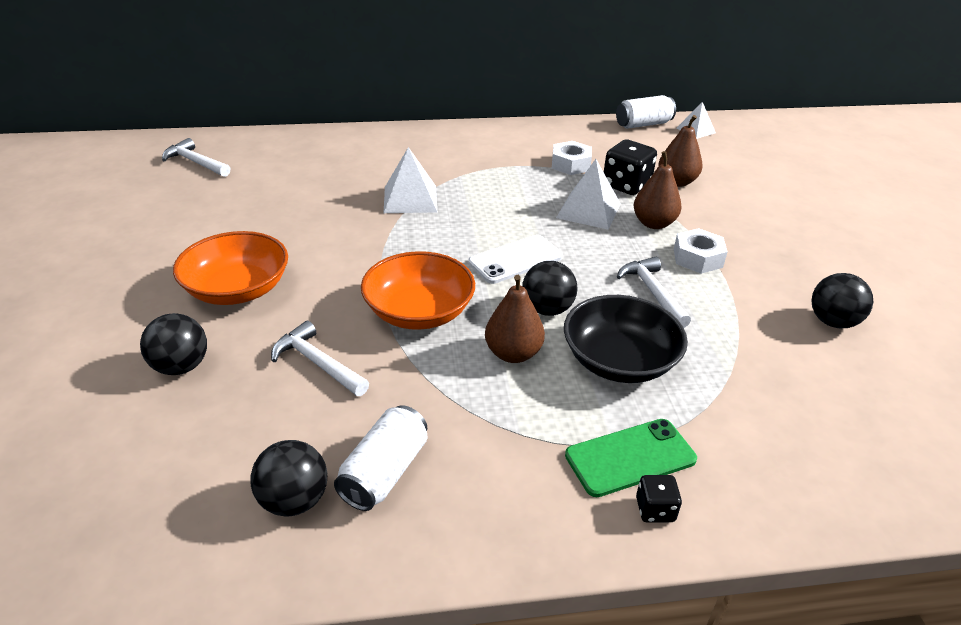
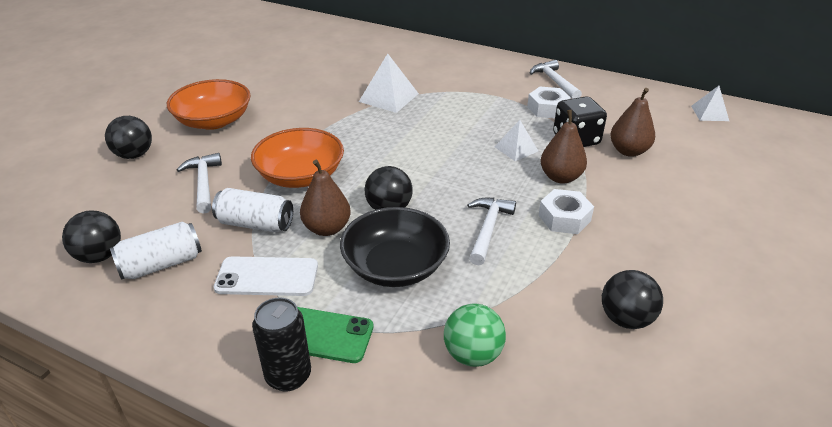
camera: 35 degrees right, 0 degrees up
white hammer [162,138,230,177] -> white hammer moved to [530,60,582,99]
white phone [468,235,563,284] -> white phone moved to [214,256,318,296]
white pyramid [556,159,621,230] -> white pyramid [495,120,538,161], size x0.63
white can [616,95,676,129] -> white can moved to [212,188,293,233]
black dice [636,475,682,523] -> black can [252,298,311,392]
none -> green ball [444,304,506,367]

